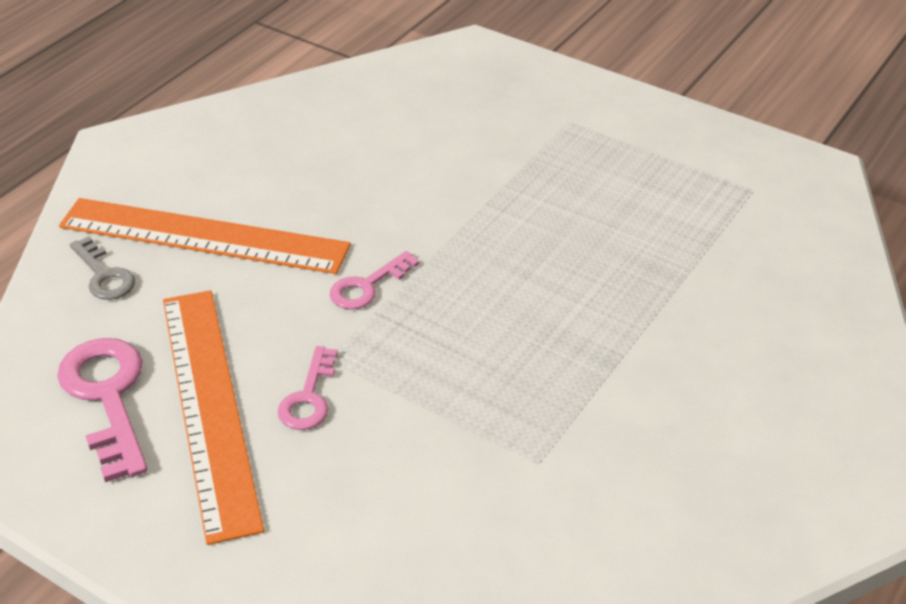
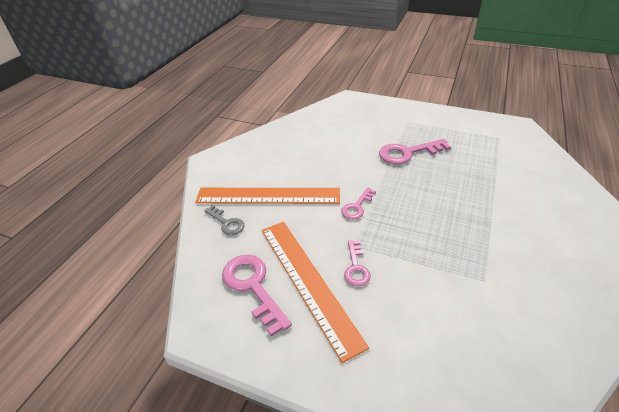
camera: 10 degrees left, 0 degrees up
none -> pink key [379,139,451,164]

